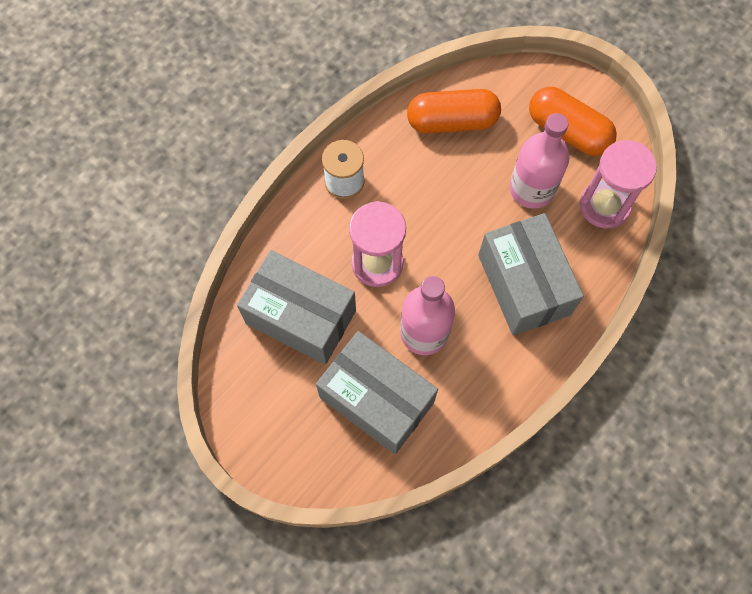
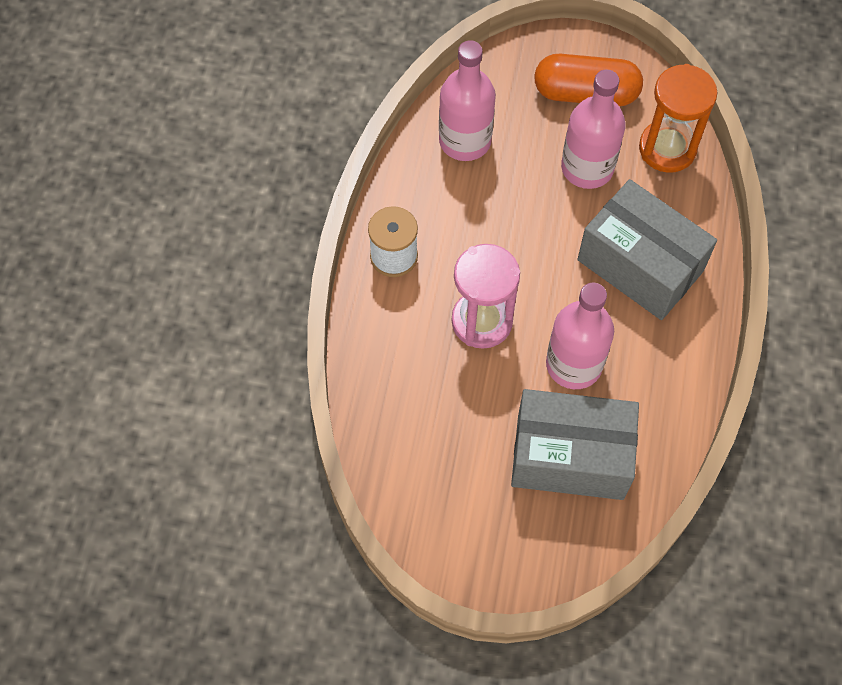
camera: 30 degrees left, 5 degrees down
grey box [237,250,356,365] -> none
orange capsule [407,89,501,134] -> pink bottle [439,40,496,161]
pink hourglass [580,140,657,228] -> orange hourglass [639,64,717,173]

